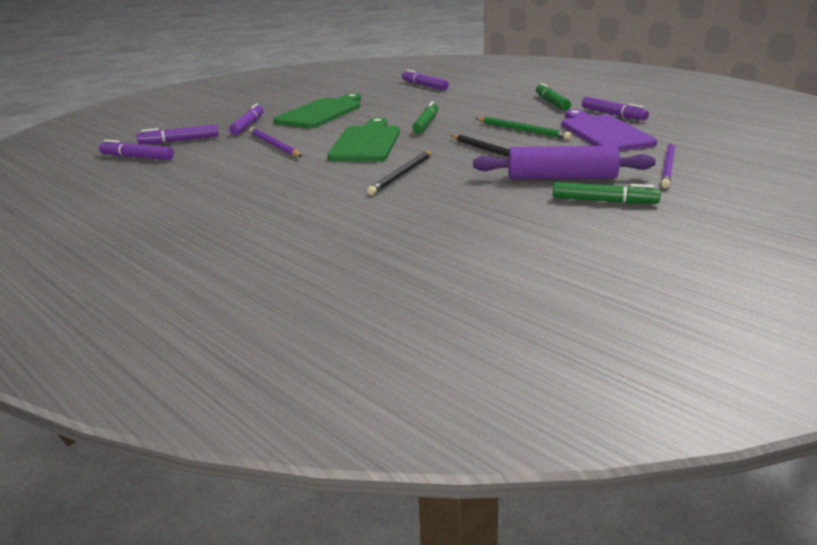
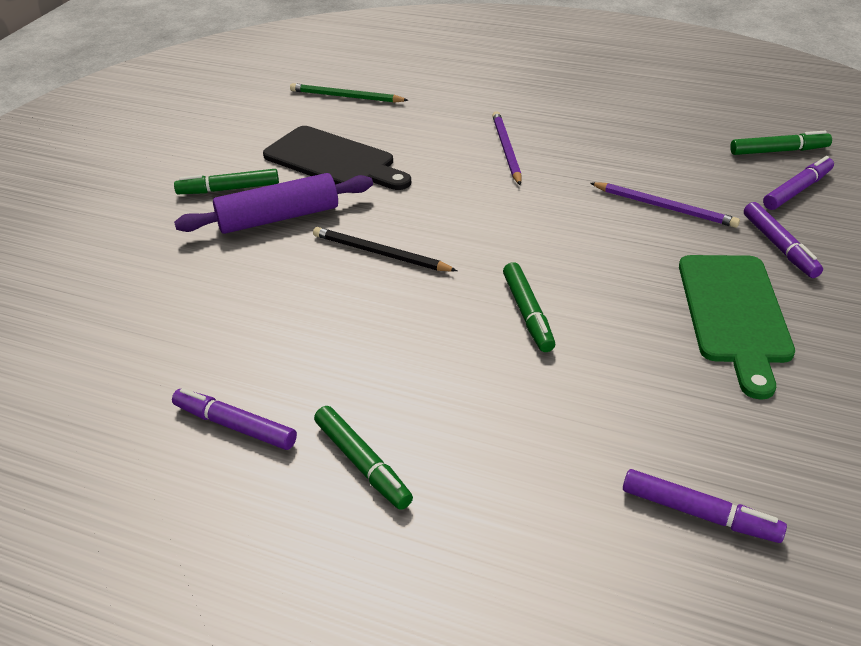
camera: 155 degrees right, 15 degrees up
purple marker [99,139,174,160] -> green marker [730,131,832,155]
green cutting board [327,118,400,162] -> none
black pencil [367,151,432,195] -> none
green pencil [475,117,571,139] -> green pencil moved to [290,83,408,103]
purple cutting board [561,109,657,151] -> none
purple pencil [661,143,675,188] -> purple pencil moved to [492,111,522,185]
none -> black cutting board [263,126,411,190]

